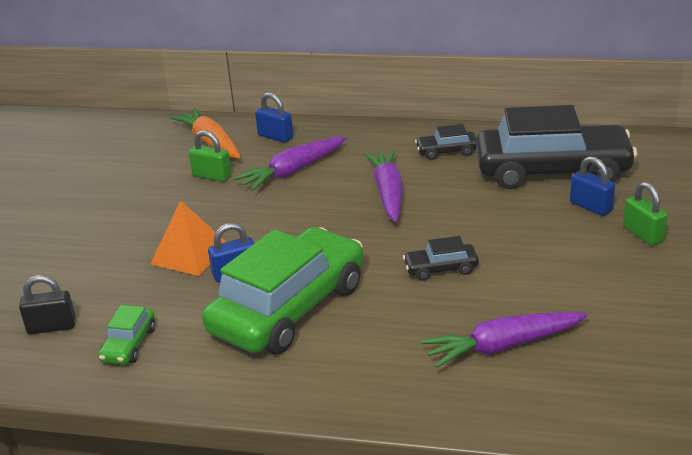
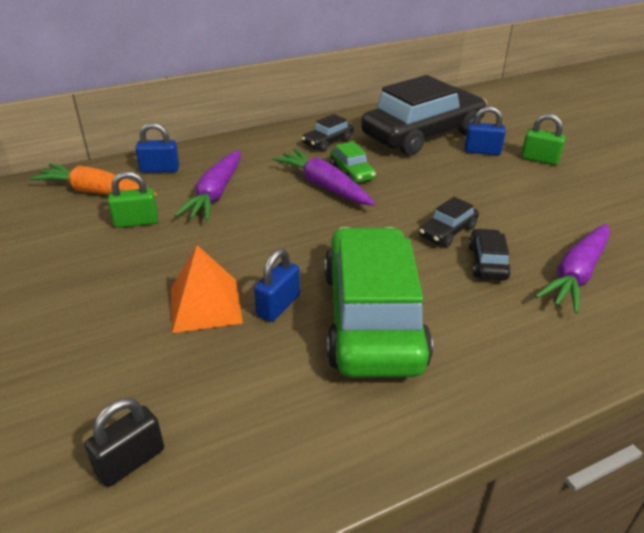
camera: 40 degrees left, 5 degrees up
green car [98,305,155,365] -> green car moved to [330,141,376,183]
none -> black car [468,228,511,281]

